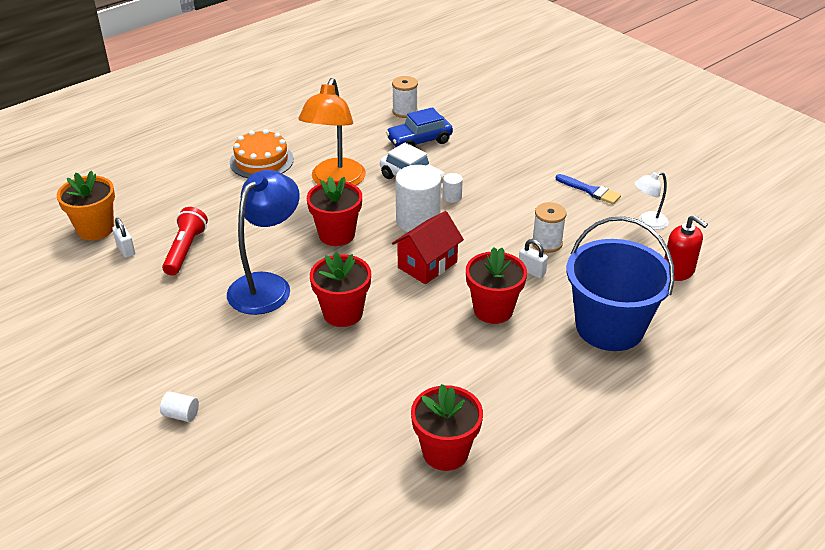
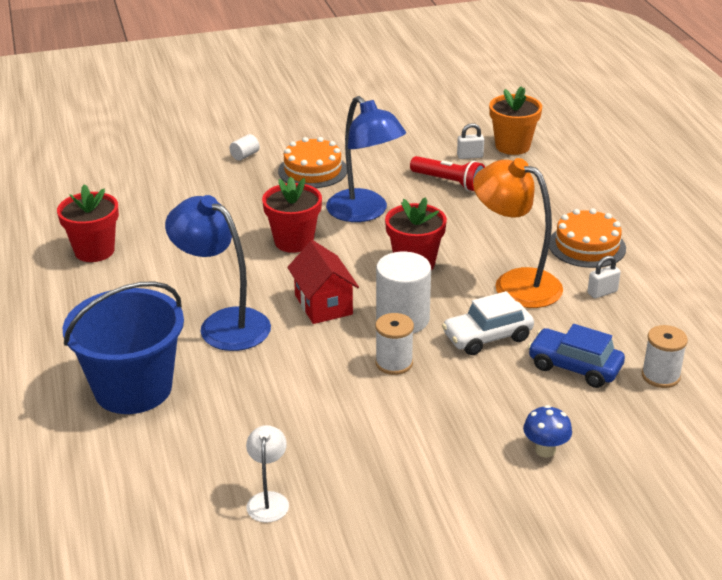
camera: 115 degrees right, 5 degrees down
blue car [386,107,453,147] -> blue car turned 60 degrees counterclockwise [528,324,625,388]
white cylinder [443,173,463,203] -> none
red flower pot [466,247,527,324] -> blue lamp [165,195,271,351]
white padlock [519,239,548,278] -> white padlock moved to [587,255,621,299]
white spool [532,202,566,253] -> white spool moved to [375,313,414,375]
blue brush [556,174,621,204] -> none
red soap dispenser [664,215,708,281] -> none
none -> orange cake [278,137,347,188]
none -> blue mushroom [523,405,572,458]

